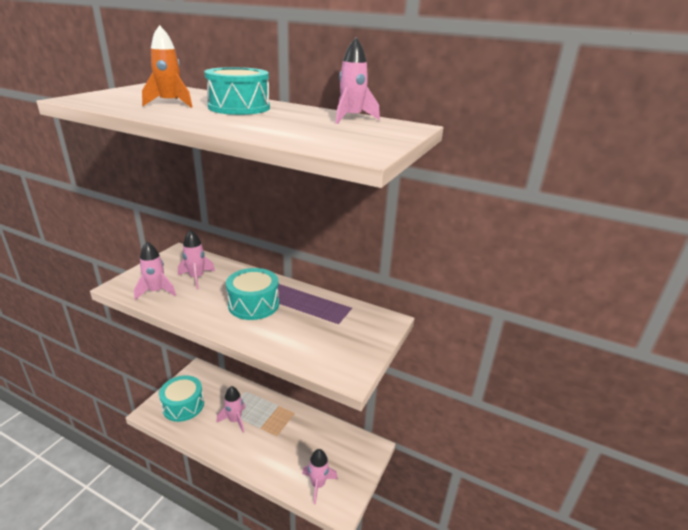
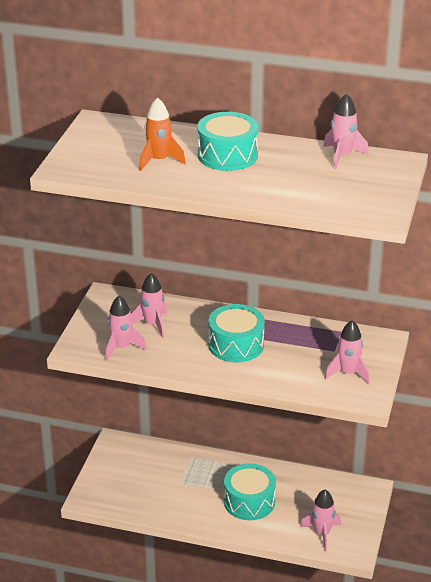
camera: 10 degrees left, 5 degrees up
turquoise drum [159,375,204,422] -> turquoise drum moved to [224,463,276,520]
pink rocket [216,386,246,433] -> pink rocket moved to [325,320,370,384]

